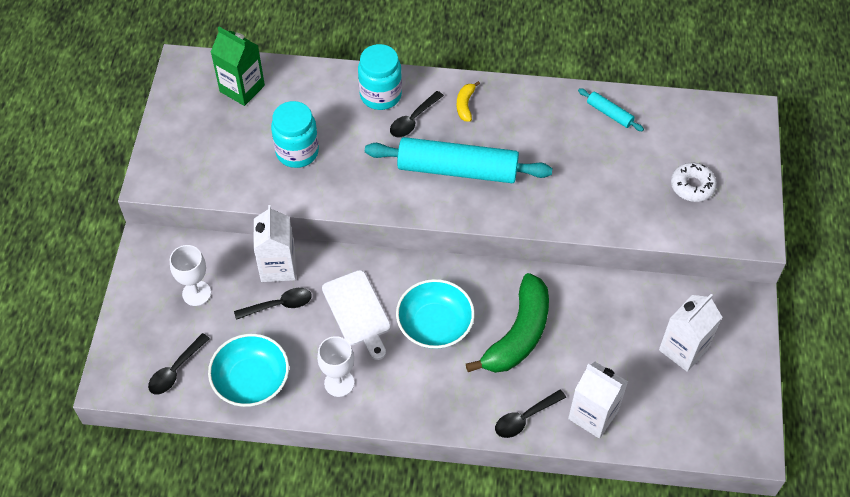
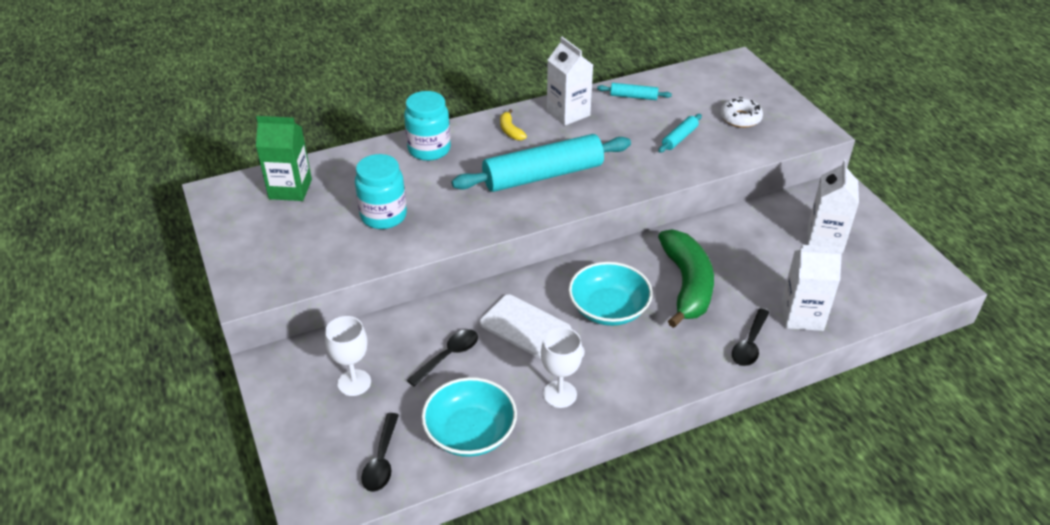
camera: 30 degrees left, 15 degrees down
white carton [253,205,296,282] -> white carton moved to [547,37,593,125]
black spoon [390,91,444,137] -> none
none -> turquoise rolling pin [658,114,702,153]

